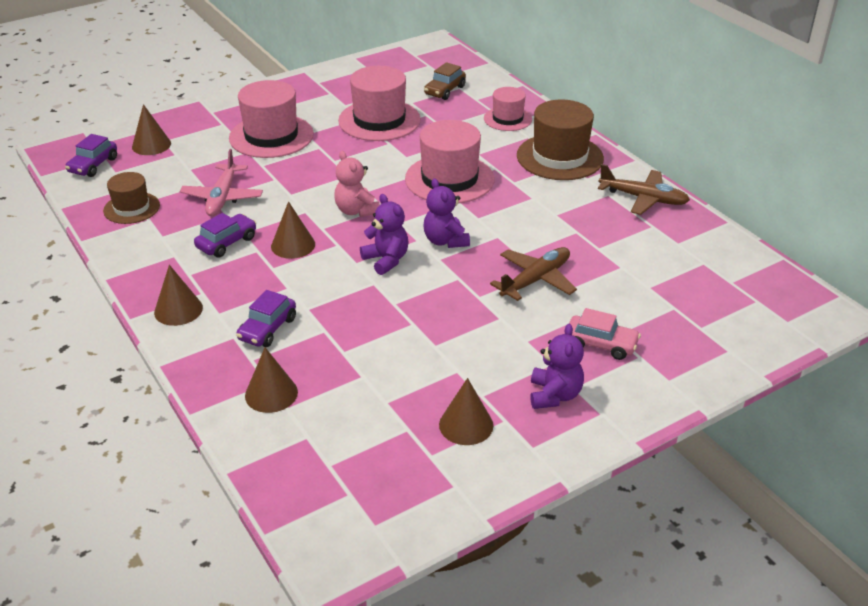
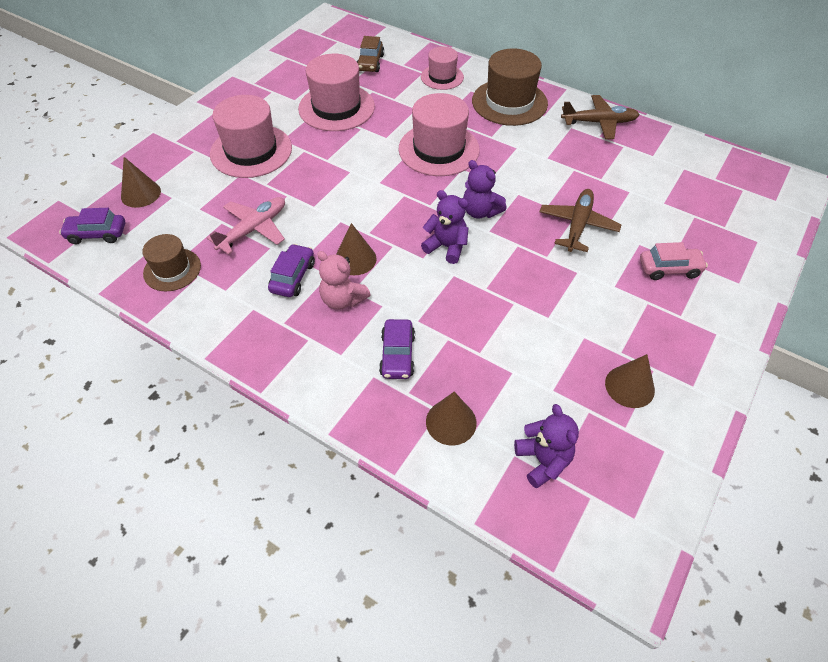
camera: 25 degrees left, 15 degrees up
purple car [65,134,117,177] -> purple car turned 90 degrees clockwise [59,208,125,245]
brown cone [154,265,203,326] -> none
pink plane [179,149,263,216] -> pink plane turned 120 degrees counterclockwise [207,197,285,255]
pink teddy bear [334,151,380,217] -> pink teddy bear moved to [317,251,371,310]
purple teddy bear [530,324,584,409] -> purple teddy bear moved to [514,404,579,488]

